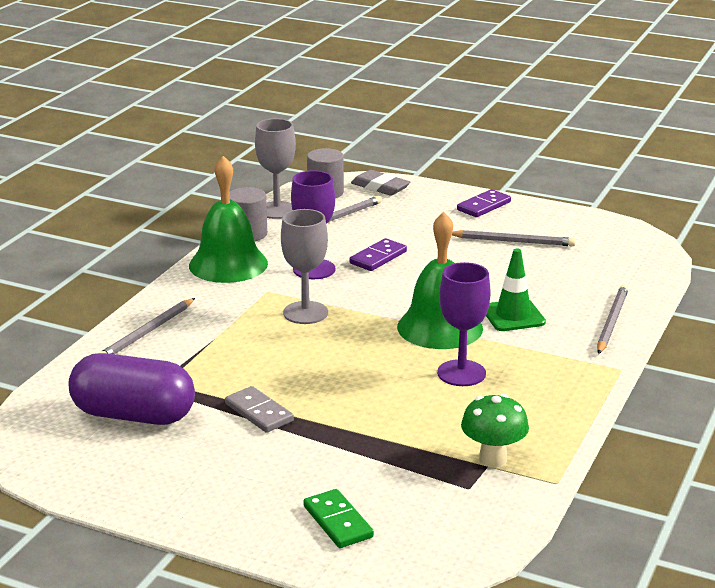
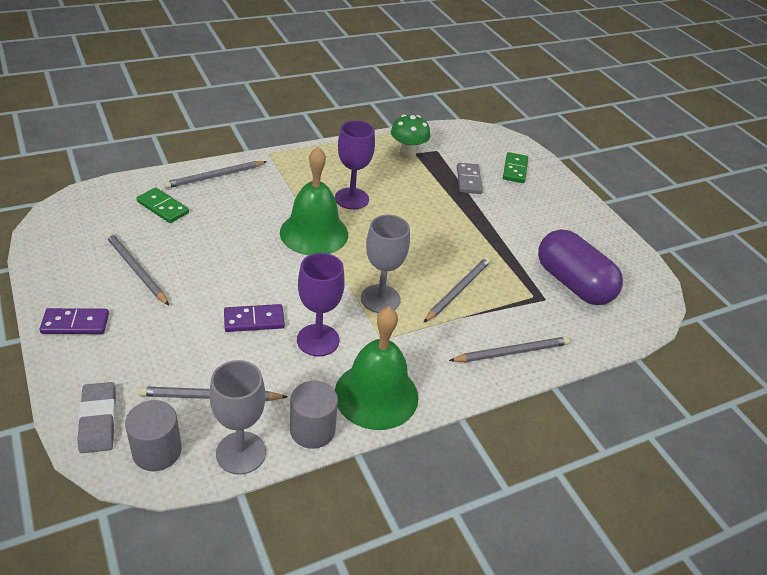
camera: 145 degrees left, 15 degrees up
grey domino [225,386,294,433] -> grey domino moved to [457,163,483,194]
green traffic cone [486,249,546,331] -> none
none -> green domino [136,188,189,223]
none -> grey pencil [423,257,491,323]

